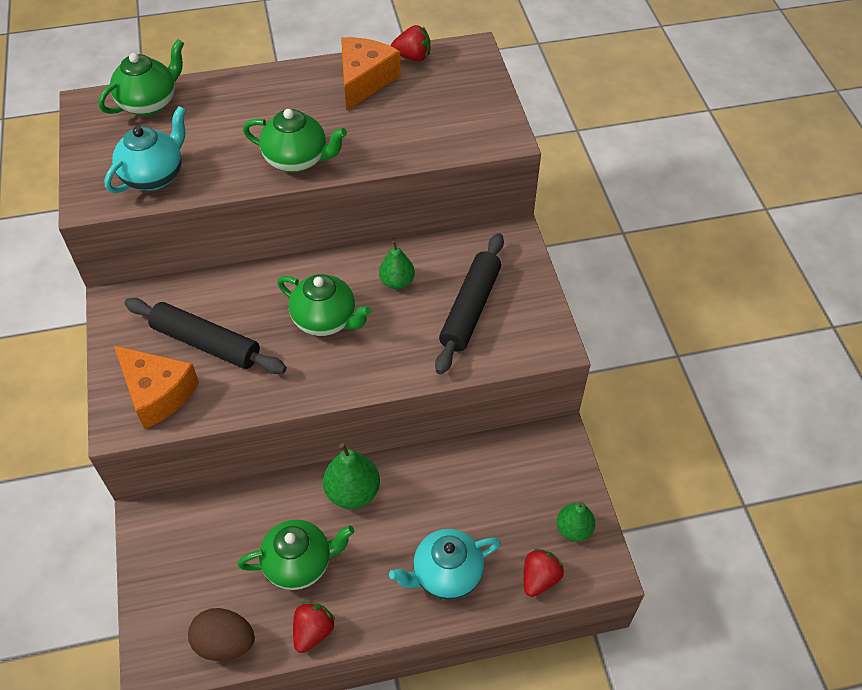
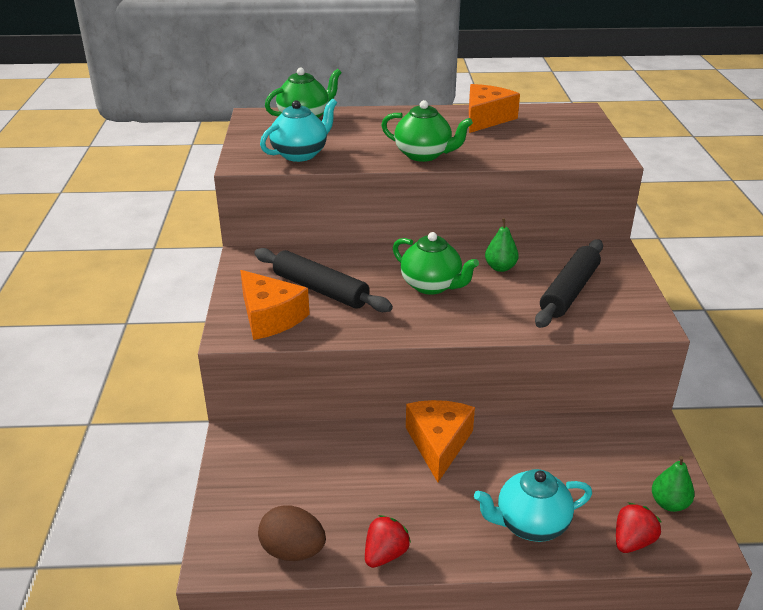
camera: 10 degrees right, 20 degrees down
green teapot [238,520,354,590] -> none
green pear [323,443,380,509] -> orange cheese [406,400,475,482]
red strawberry [391,25,431,61] -> none

